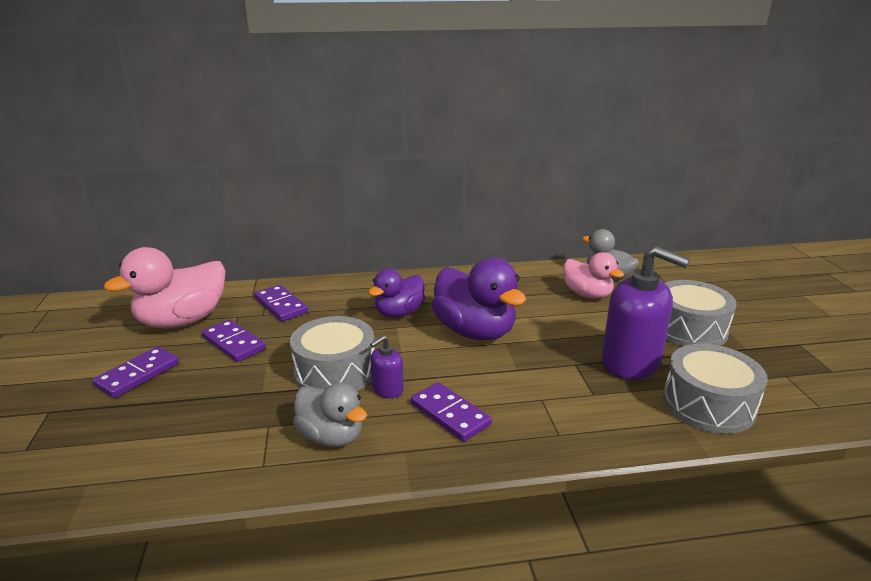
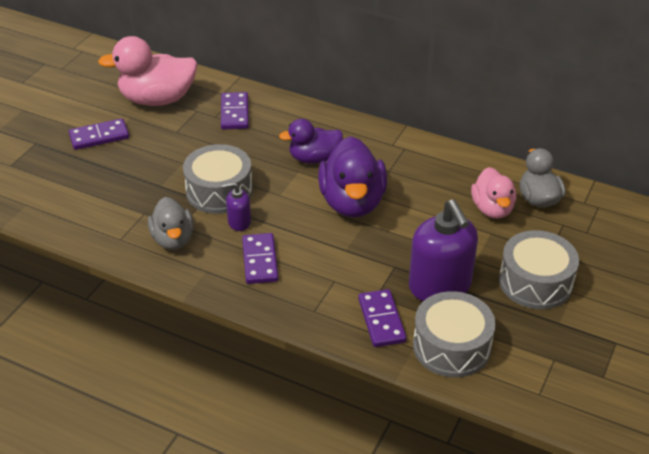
camera: 35 degrees right, 15 degrees up
purple domino [201,319,266,362] -> purple domino moved to [358,289,407,347]

